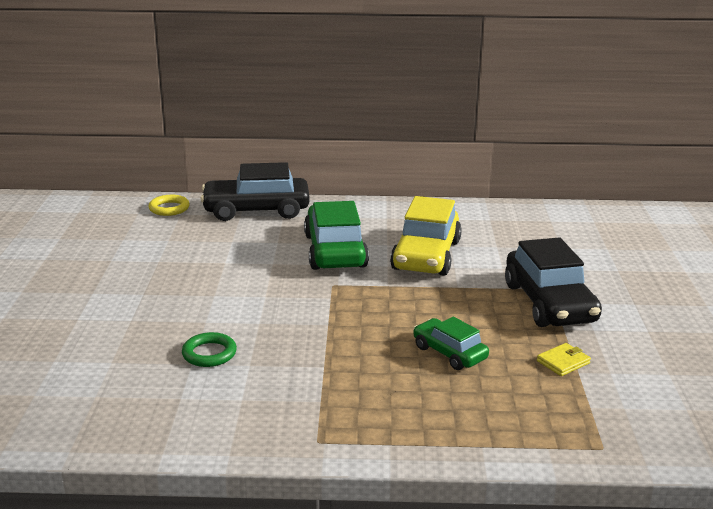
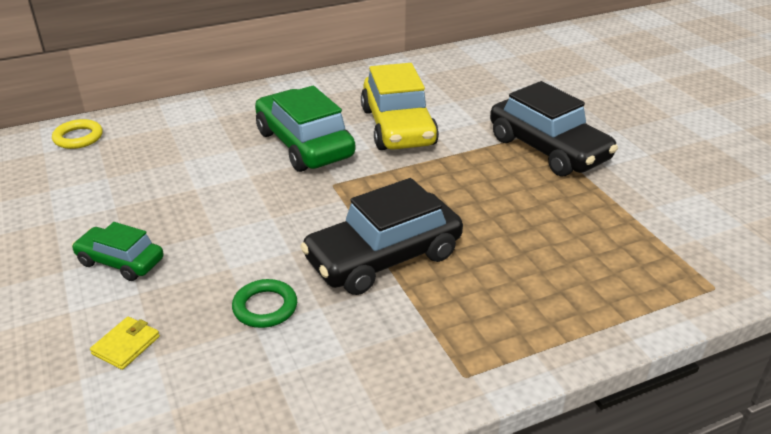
camera: 25 degrees left, 10 degrees up
black car [200,162,310,221] -> black car moved to [300,178,463,295]
green car [413,317,489,370] -> green car moved to [72,222,164,281]
yellow wallet [537,343,591,376] -> yellow wallet moved to [90,317,160,370]

